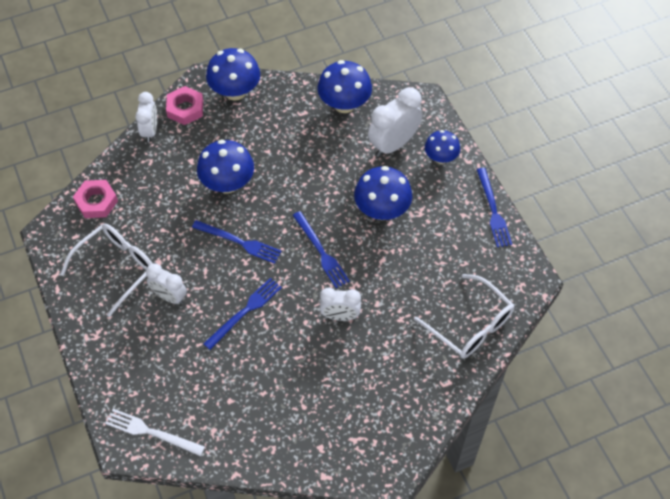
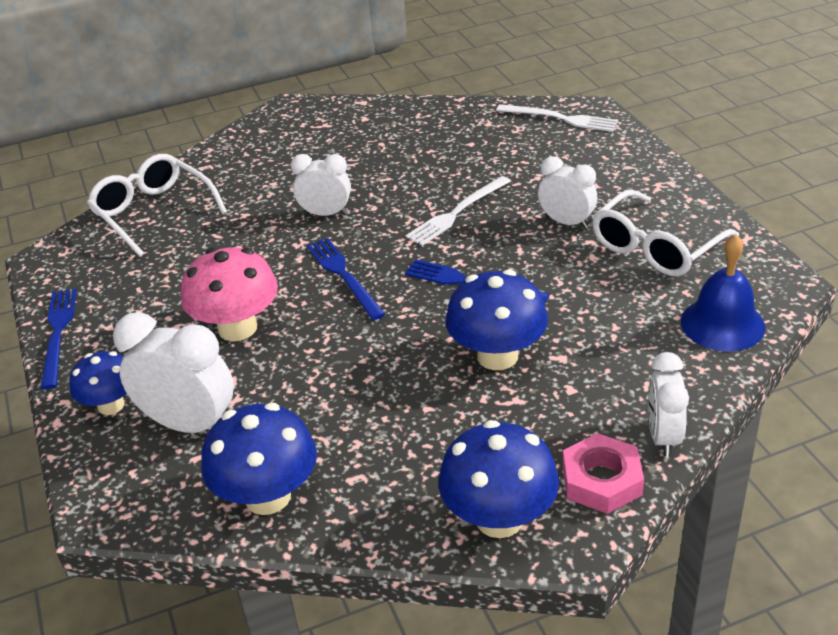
camera: 175 degrees left, 20 degrees down
pink nut [73,180,118,218] -> blue bell [681,234,765,351]
blue fork [203,278,282,350] -> white fork [405,176,511,246]
blue mushroom [354,166,412,220] -> pink mushroom [181,247,278,341]
white clock [368,87,422,157] -> white clock turned 120 degrees counterclockwise [113,312,234,433]

